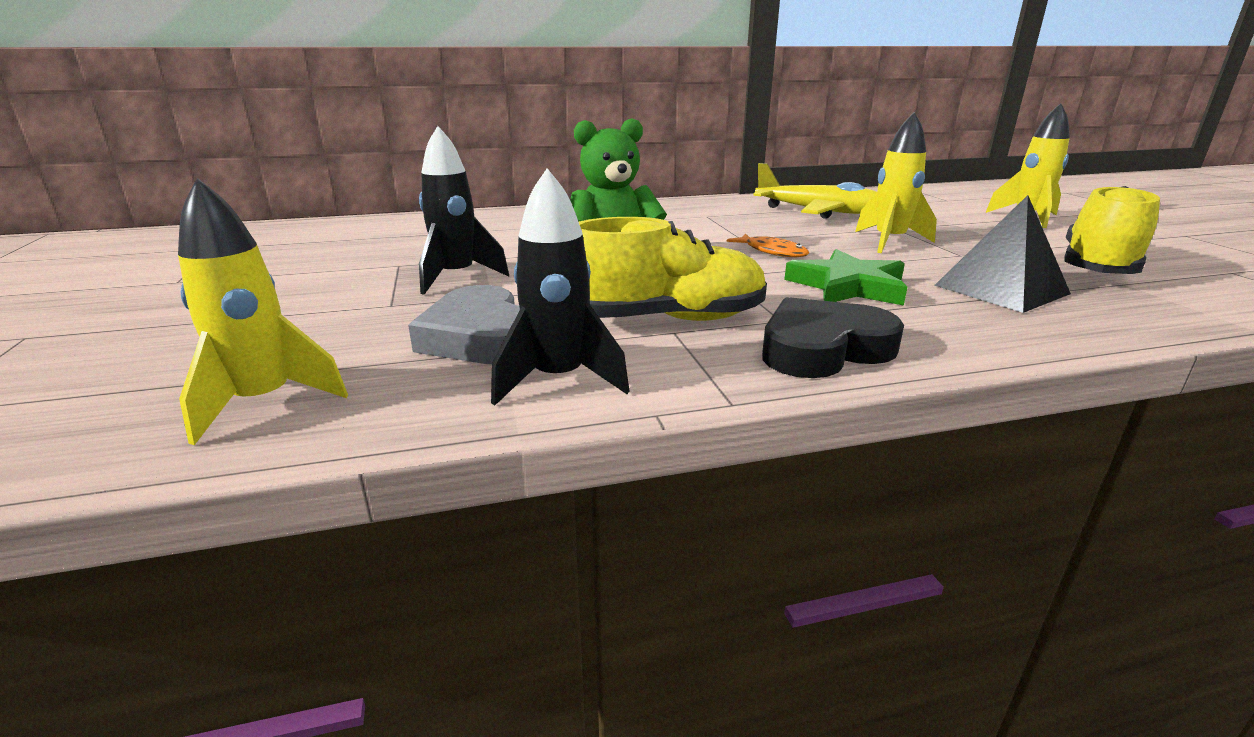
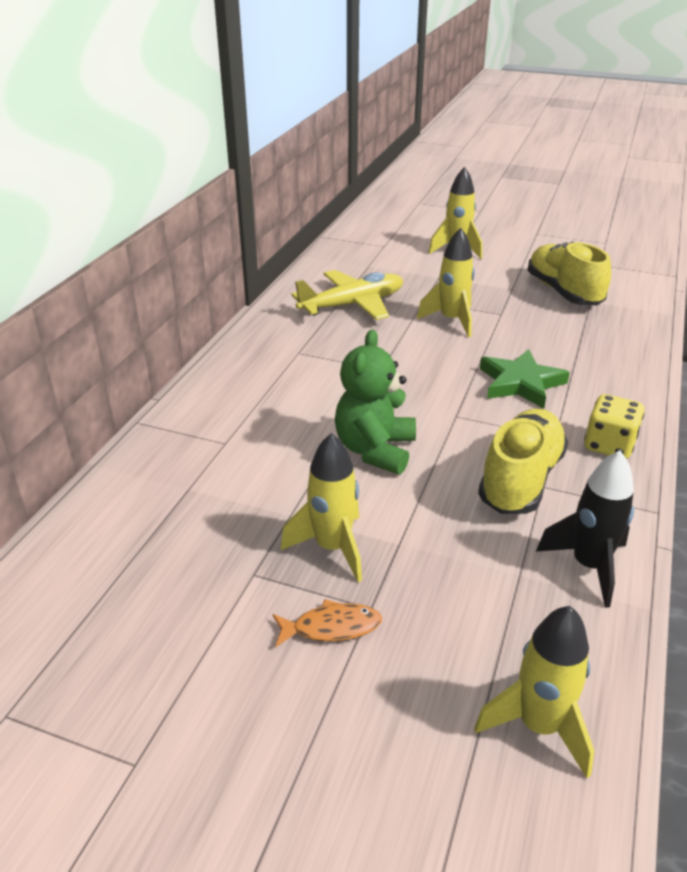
camera: 55 degrees left, 10 degrees up
grey heart [408,285,520,364] -> none
black rocket [419,126,509,295] -> yellow rocket [281,433,362,582]
orange fish [727,234,809,257] -> orange fish moved to [273,599,382,647]
black heart [762,297,904,378] -> yellow dice [584,394,644,459]
black pyramid [934,195,1071,313] -> none

